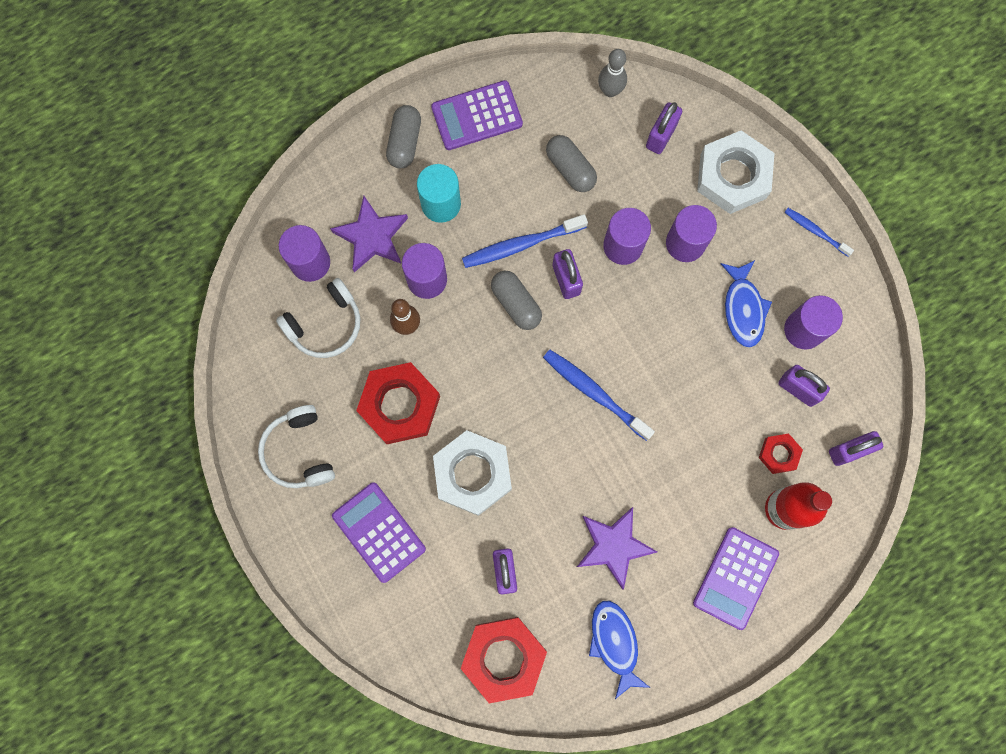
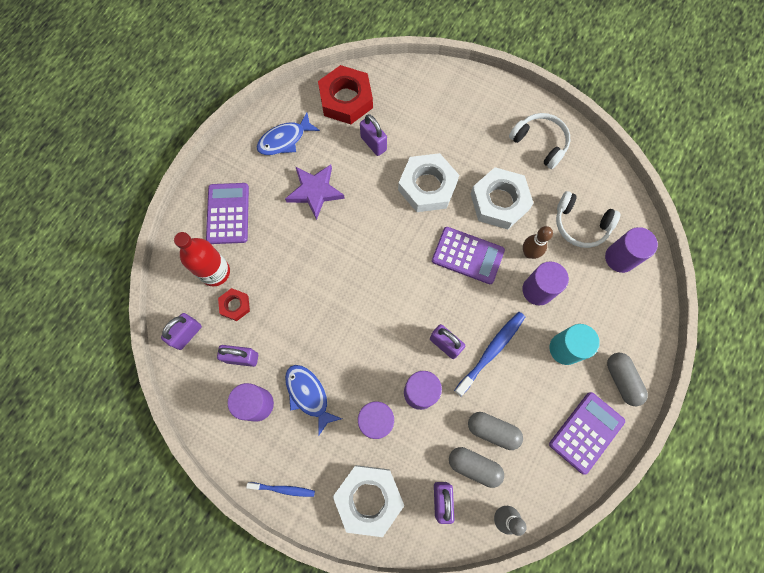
camera: 150 degrees right, 5 degrees down
white headphones [276,278,360,358] -> white headphones turned 90 degrees counterclockwise [556,191,621,248]
purple star [330,196,408,272] -> none
purple calculator [332,482,426,583] -> purple calculator moved to [432,227,505,284]
red nut [356,362,440,444] -> white nut [471,167,533,229]
grey capsule [491,271,542,330] -> grey capsule moved to [449,447,504,488]
blue toothbrush [543,350,655,441] -> none
blue fish [589,601,650,699] -> blue fish turned 105 degrees clockwise [257,113,320,155]

